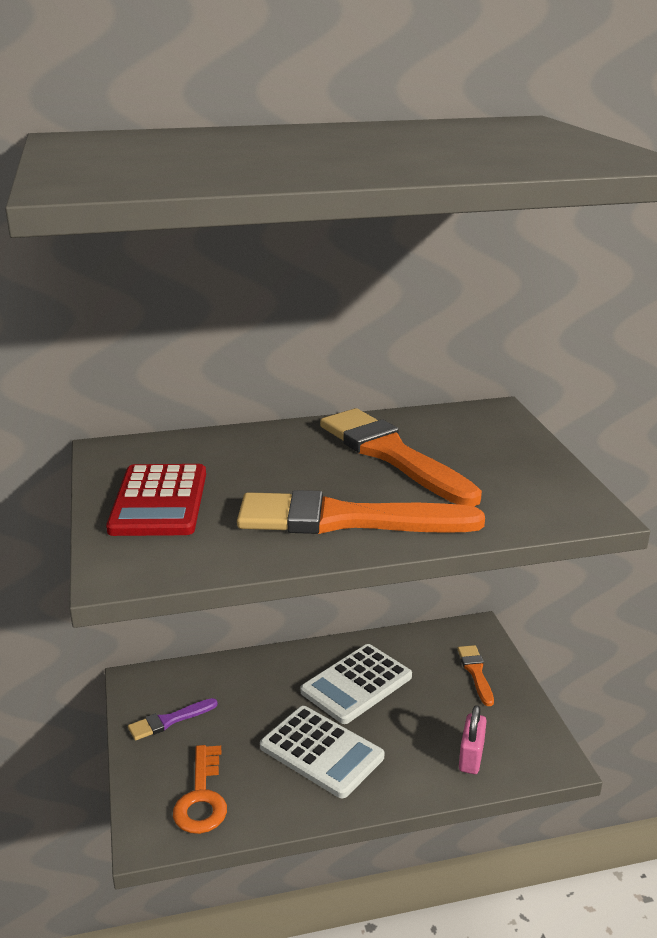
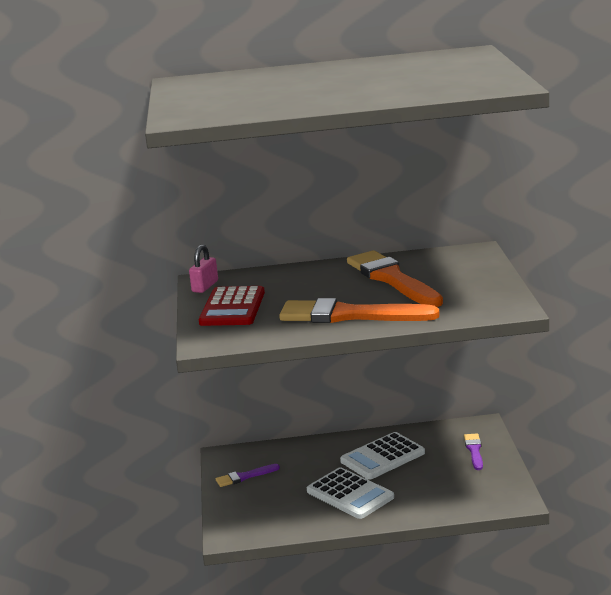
camera: 10 degrees right, 5 degrees down
orange key [173,745,227,834] -> none
orange brush [458,645,494,706] -> purple brush [464,433,483,470]
pink padlock [459,705,486,774] -> pink padlock moved to [189,245,218,293]

